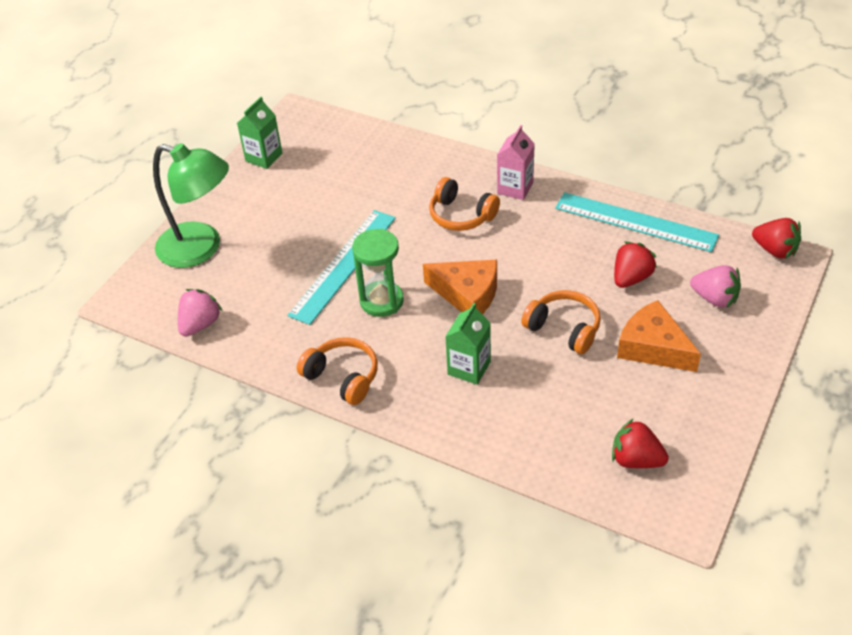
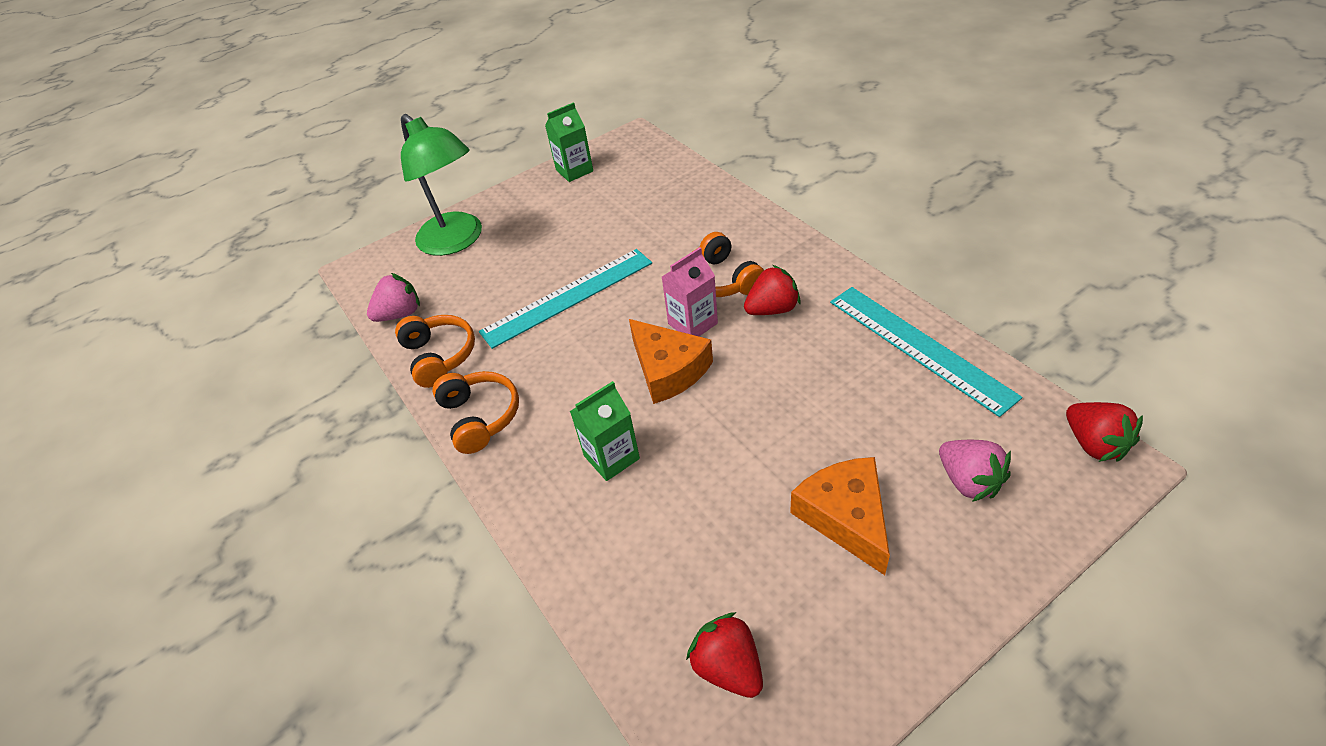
camera: 30 degrees right, 0 degrees up
green hourglass [352,229,404,317] -> none
pink carton [497,125,535,200] -> pink carton moved to [662,247,718,336]
orange headphones [521,290,601,354] -> orange headphones moved to [395,315,475,388]
red strawberry [614,241,657,288] -> red strawberry moved to [744,265,801,315]

